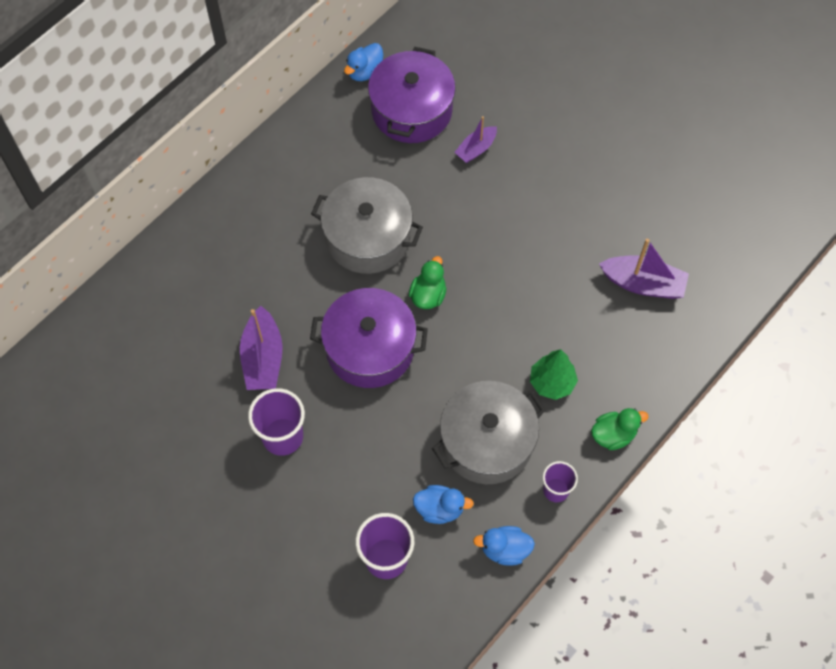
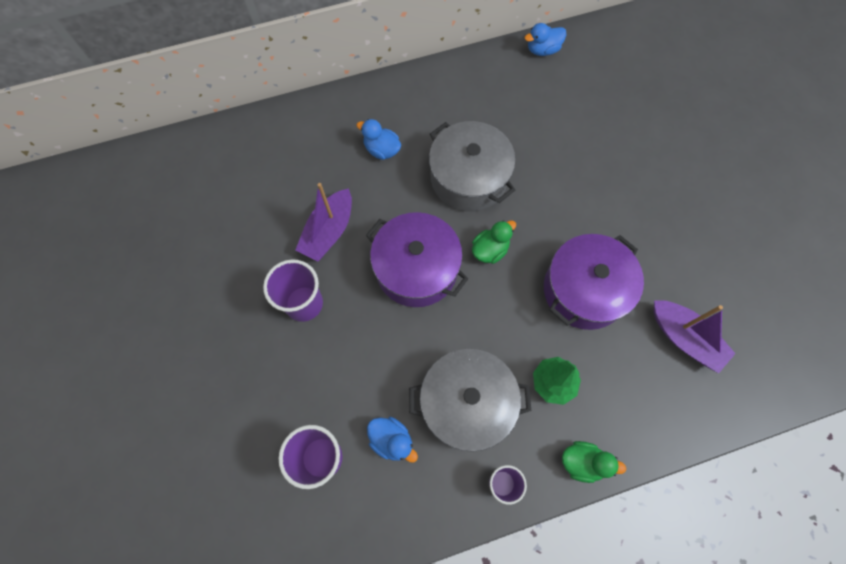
camera: 30 degrees right, 5 degrees up
purple pot [368,47,456,143] -> purple pot moved to [544,234,644,330]
purple boat [454,116,497,163] -> none
blue duck [473,526,535,566] -> blue duck moved to [356,119,401,160]

